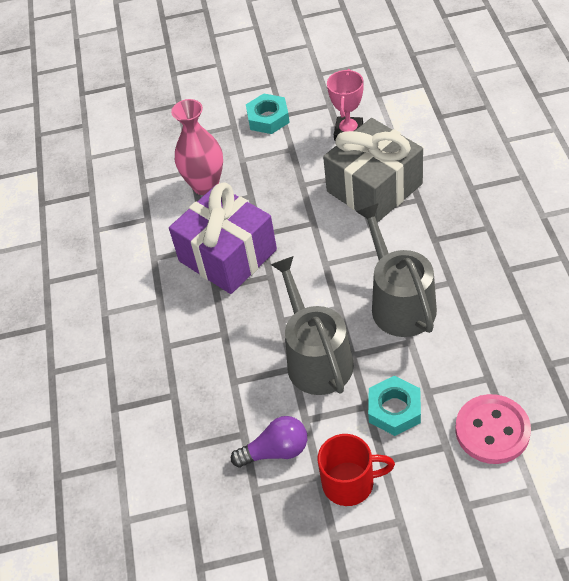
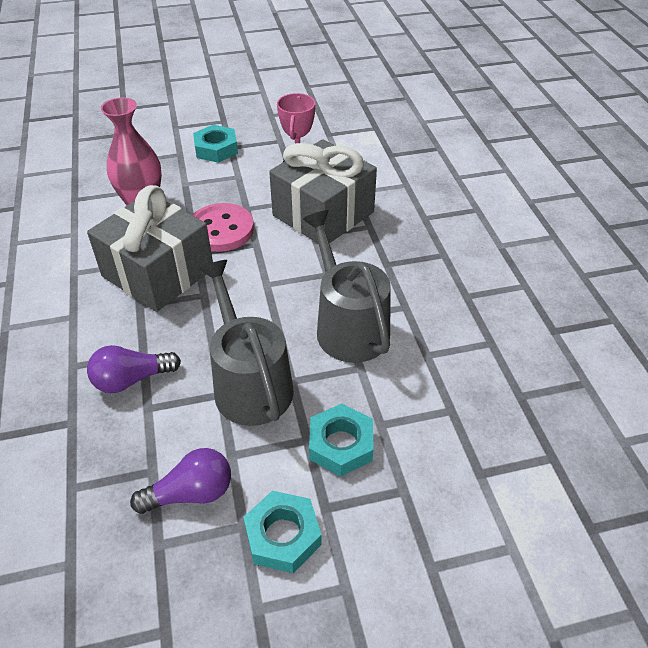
camera: 10 degrees left, 5 degrees down
purple gift [169,182,277,294] -> grey gift [87,185,213,312]
red mug [318,434,395,506] -> turquoise nut [243,491,322,573]
pink button [455,394,531,464] -> pink button moved to [192,203,254,252]
none -> purple light bulb [87,345,181,393]

